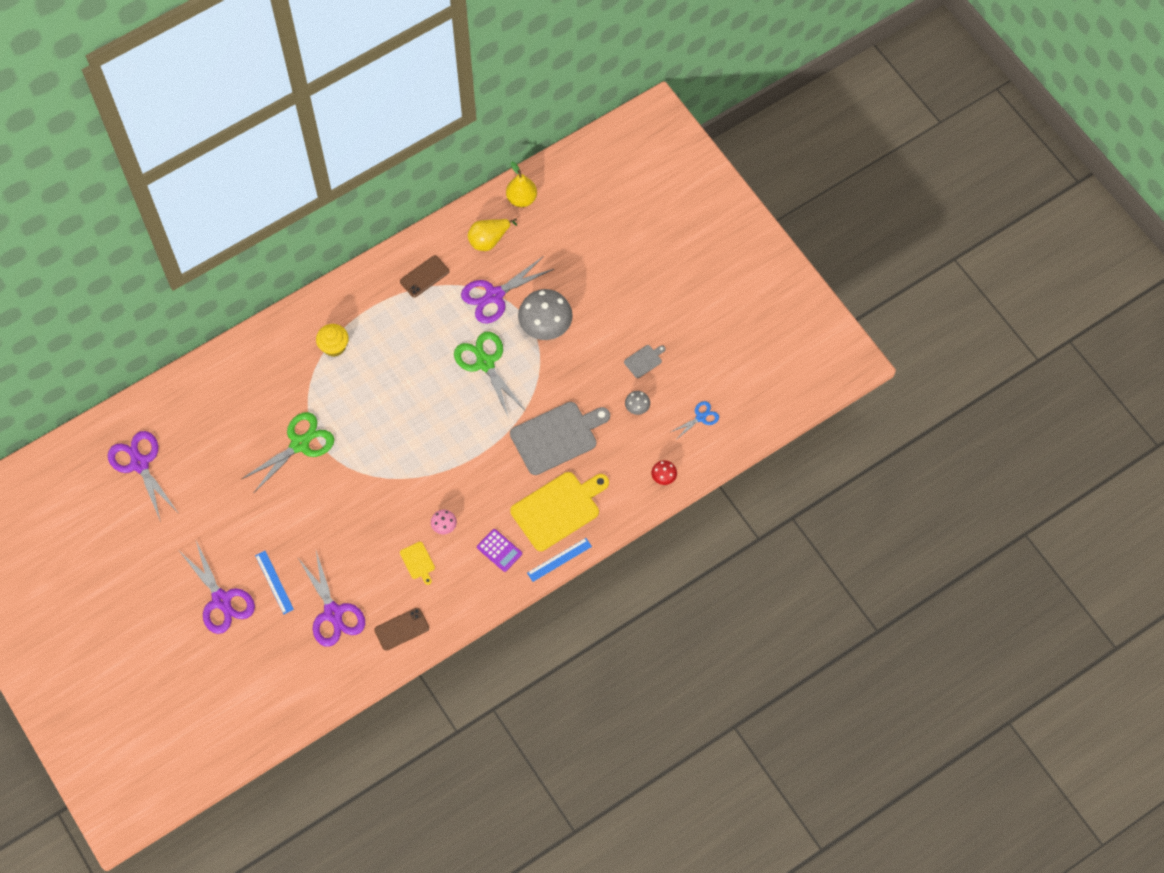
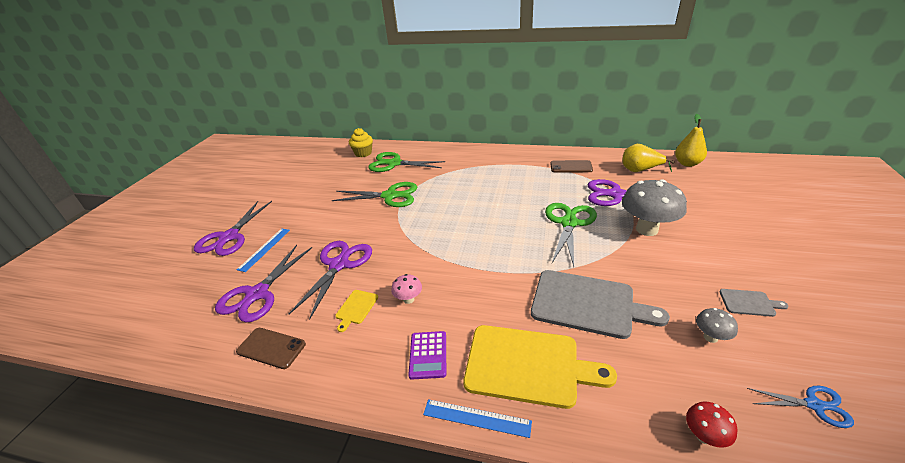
camera: 50 degrees right, 30 degrees down
purple scissors [108,431,177,522] -> purple scissors moved to [289,241,372,320]
yellow cupcake [316,324,349,357] -> yellow cupcake moved to [349,128,373,157]
none -> green scissors [368,152,446,172]

